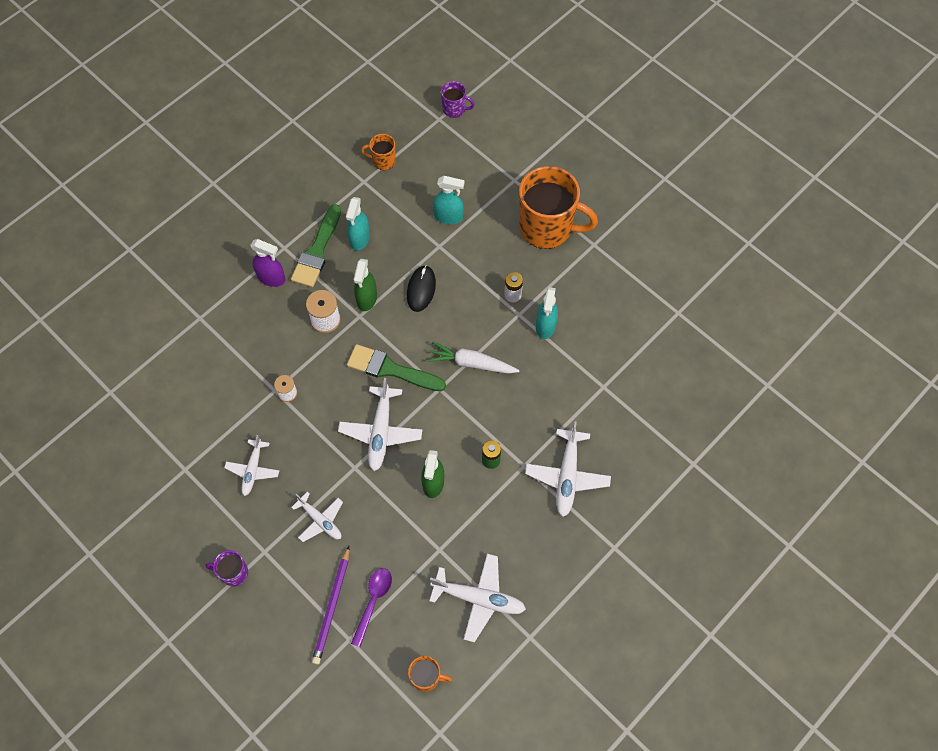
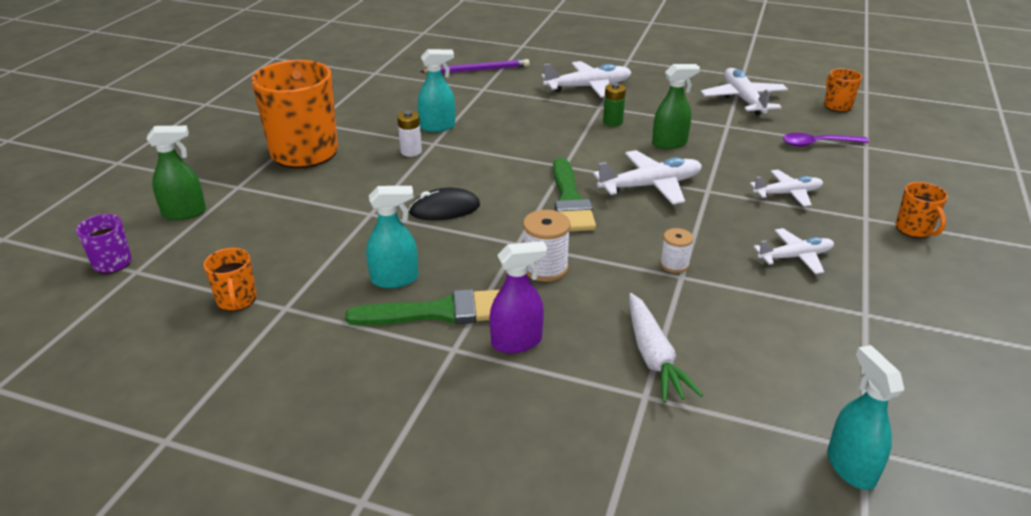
camera: 115 degrees left, 30 degrees down
purple mug [205,550,248,586] -> orange mug [896,182,948,238]
purple spray bottle [250,239,285,287] -> purple spray bottle turned 75 degrees clockwise [490,241,547,353]
white plane [291,492,343,542] -> white plane turned 60 degrees clockwise [750,170,823,207]
purple pencil [312,546,349,665] -> purple pencil moved to [420,59,530,73]
green spray bottle [354,259,377,311] -> green spray bottle moved to [147,126,206,220]
white carrot [427,341,519,374] -> white carrot moved to [629,293,703,403]
turquoise spray bottle [433,176,465,224] -> turquoise spray bottle moved to [827,345,904,490]

